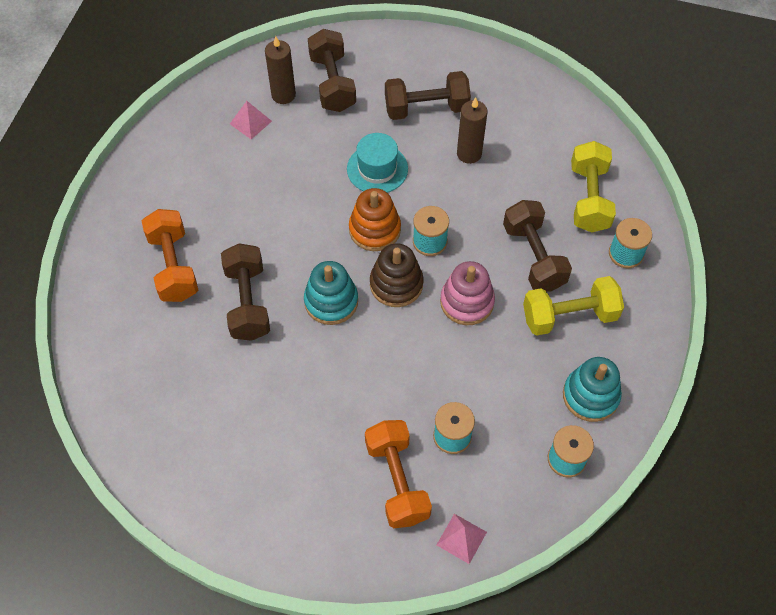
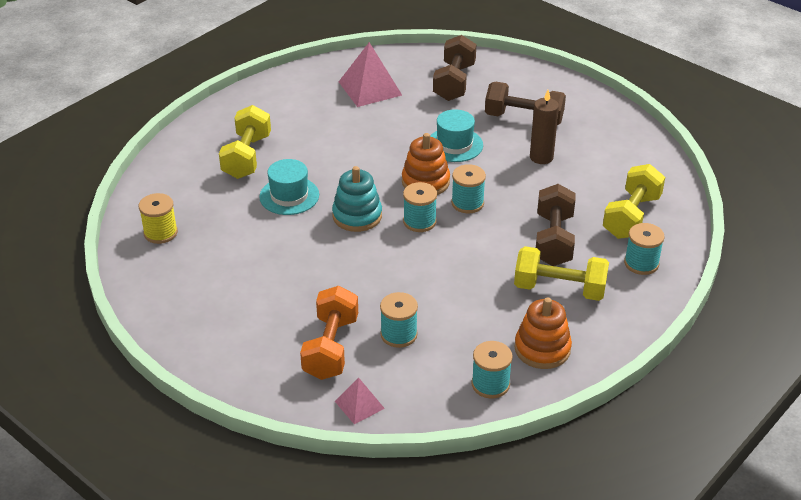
camera: 25 degrees right, 20 degrees down
orange dumbbell [142,209,198,302] -> yellow dumbbell [219,105,271,179]
brown dumbbell [221,243,270,341] -> turquoise hat [259,159,319,215]
pink pyramid [230,101,272,139] -> pink pyramid [339,42,402,107], size x1.80
brown candle [265,36,296,104] -> none
brown stacking toy [370,243,423,307] -> turquoise spool [403,182,437,232]
pink stacking toy [440,261,495,325] -> none
turquoise stacking toy [563,357,622,422] -> orange stacking toy [514,297,572,369]
none -> yellow spool [139,193,178,244]

